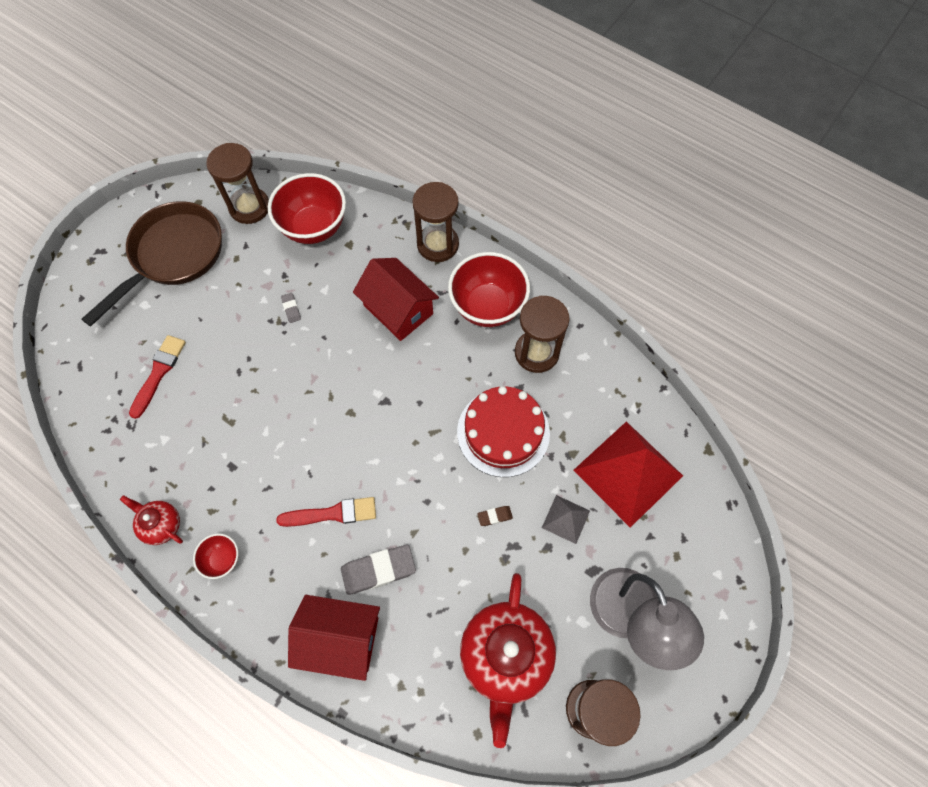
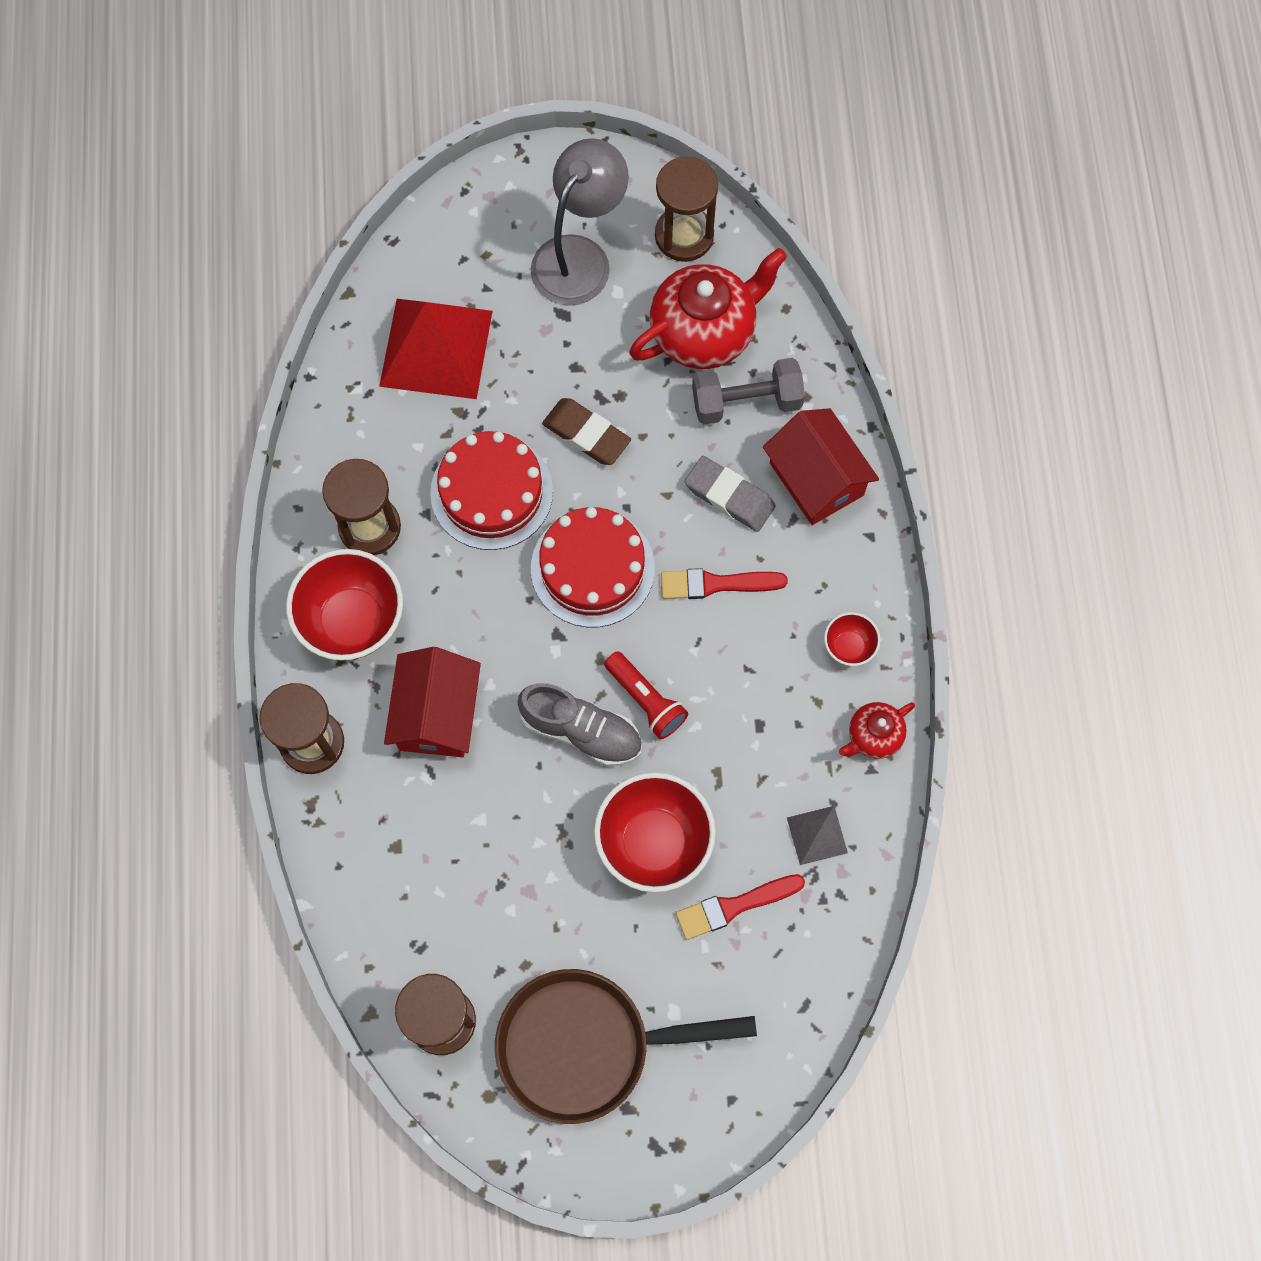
camera: 130 degrees left, 5 degrees up
red teapot [120,495,183,545] -> red teapot turned 60 degrees clockwise [839,702,915,759]
red bowl [268,173,346,244] -> red bowl moved to [594,772,716,892]
red brush [276,497,376,527] -> red brush turned 45 degrees counterclockwise [661,568,788,599]
grey eraser [281,293,301,323] -> none
brown eraser [478,506,513,526] -> brown eraser [542,398,631,465], size x2.08
grey pyramid [542,495,590,544] -> grey pyramid moved to [787,806,848,865]
none -> grey shoe [517,683,642,766]
none -> red cake [531,507,655,627]
none -> red flashlight [604,651,688,739]
none -> grey dumbbell [692,358,805,425]

